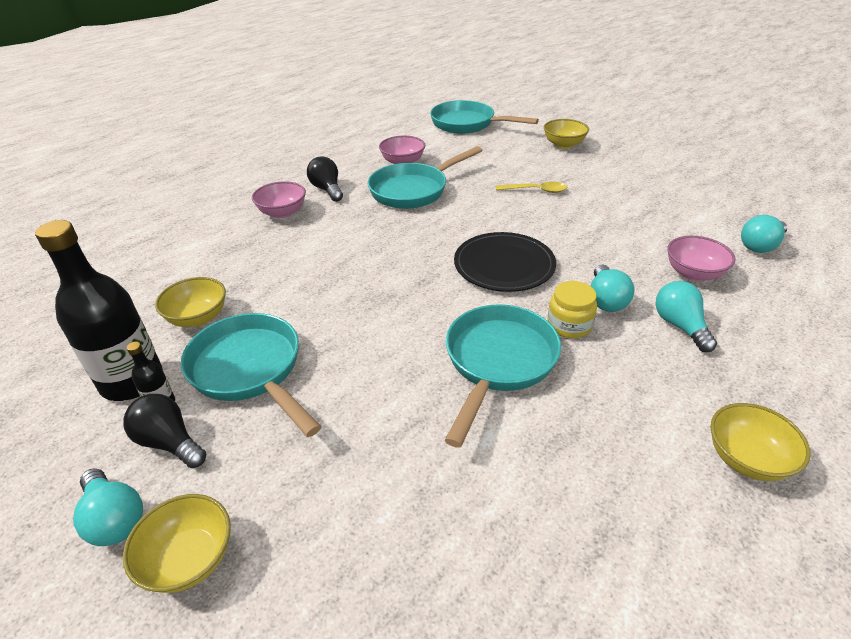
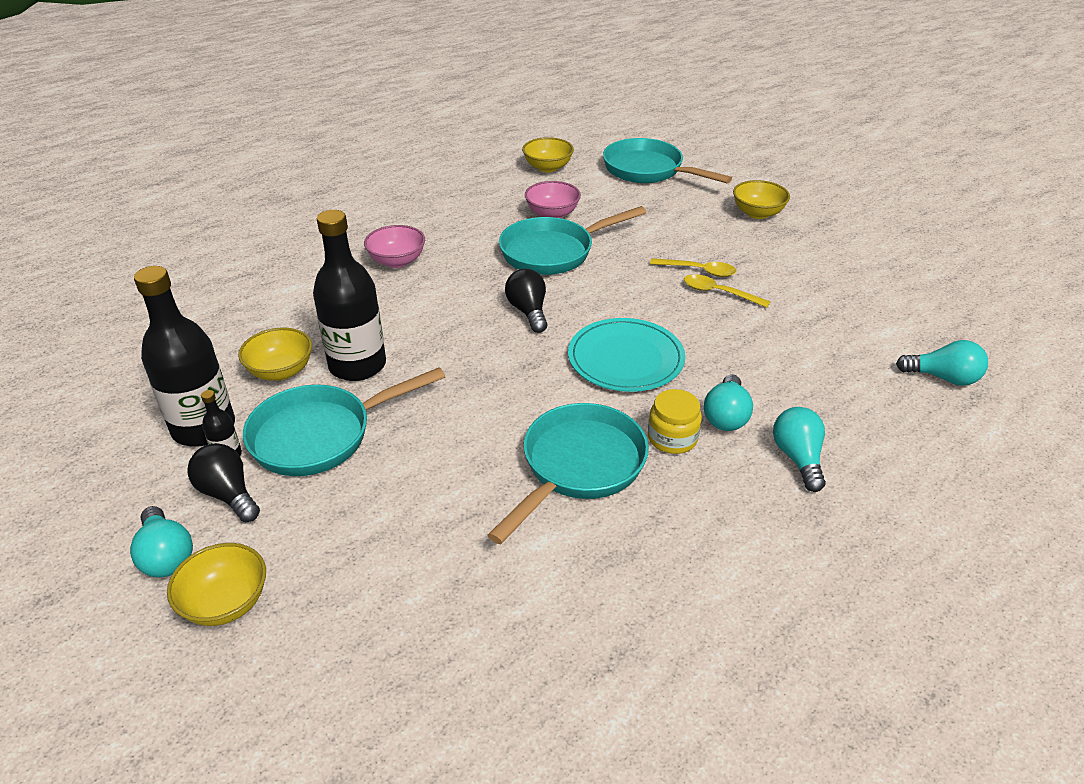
camera: 10 degrees right, 0 degrees up
turquoise pan [181,313,321,437] -> turquoise pan turned 90 degrees counterclockwise [243,367,445,476]
black light bulb [307,156,343,202] -> black light bulb moved to [505,269,547,333]
black plate [454,232,556,292] -> turquoise plate [568,318,685,392]
pink bowl [667,236,735,281] -> none
yellow bowl [711,403,811,481] -> yellow bowl moved to [522,137,574,173]
turquoise light bulb [741,215,787,253] -> turquoise light bulb turned 135 degrees counterclockwise [896,340,988,386]
none -> black bottle [313,210,386,381]
none -> yellow spoon [684,274,771,308]

